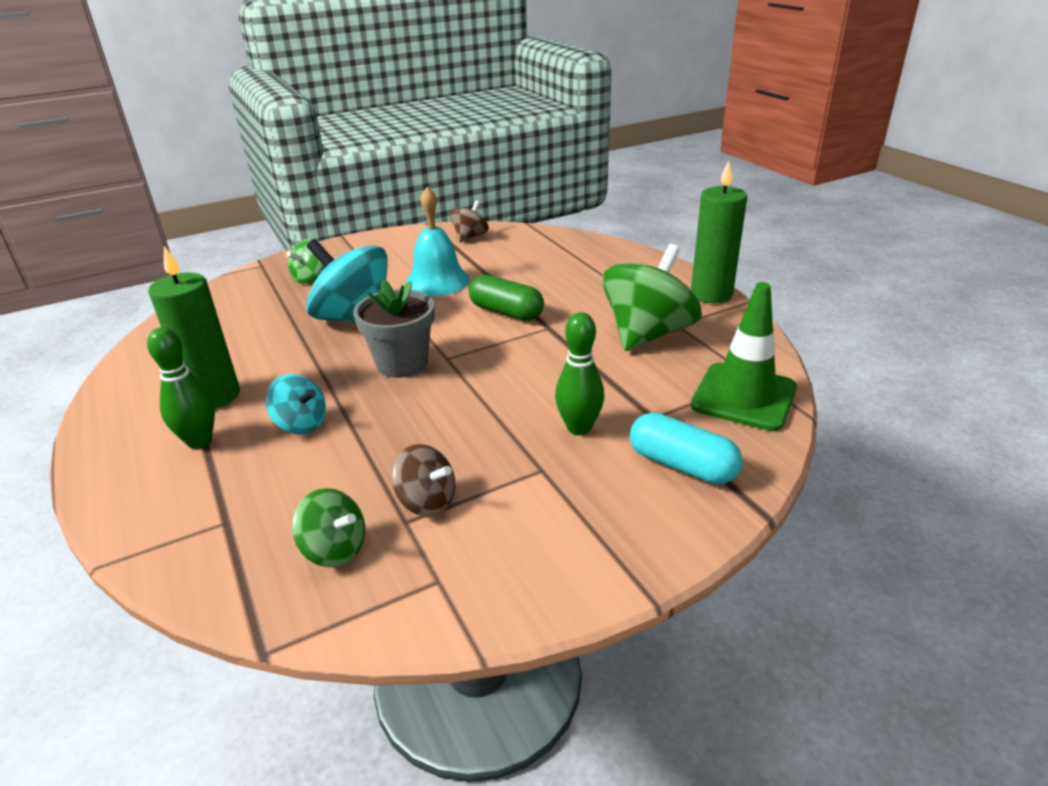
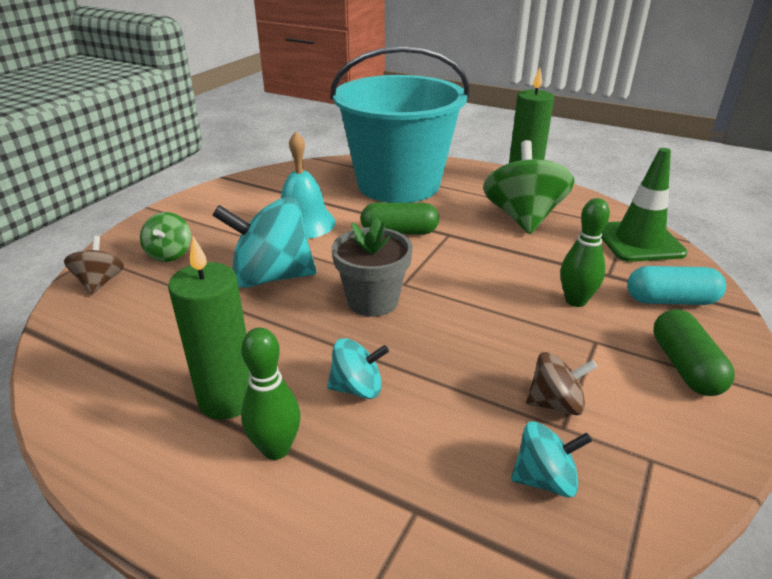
camera: 35 degrees left, 0 degrees up
green spinning top [292,488,365,568] -> turquoise spinning top [511,422,592,498]
brown spinning top [450,200,489,242] -> brown spinning top moved to [64,236,124,295]
none -> turquoise bucket [330,46,470,203]
none -> green capsule [653,309,735,396]

